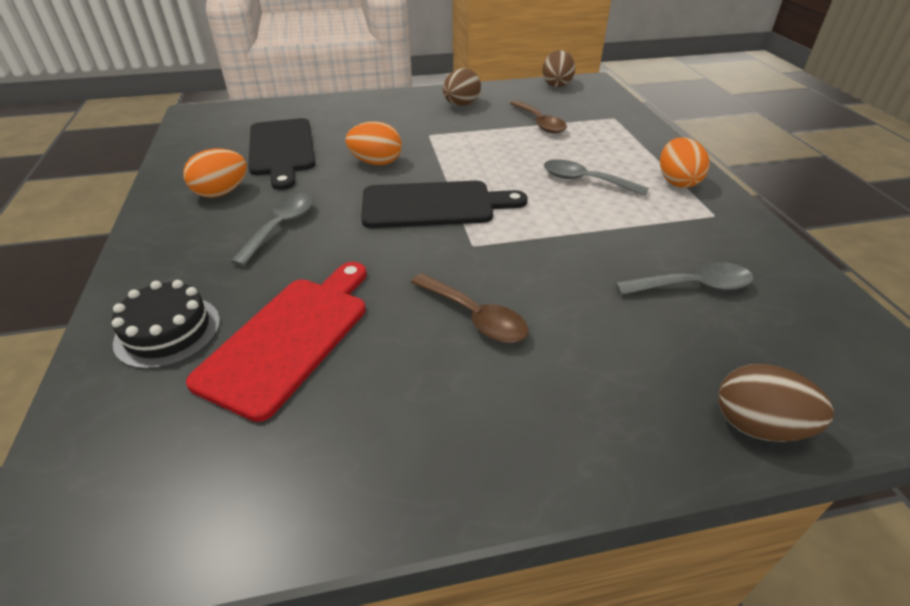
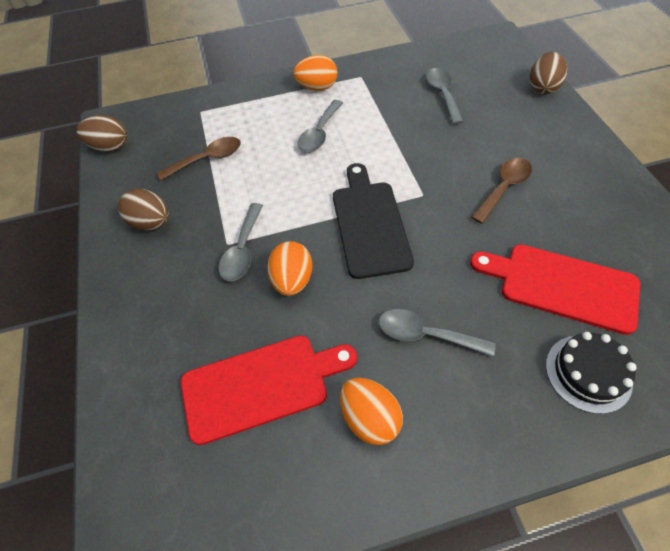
camera: 90 degrees left, 15 degrees up
black cutting board [248,118,315,190] -> red cutting board [181,335,357,445]
none -> grey spoon [219,203,263,281]

